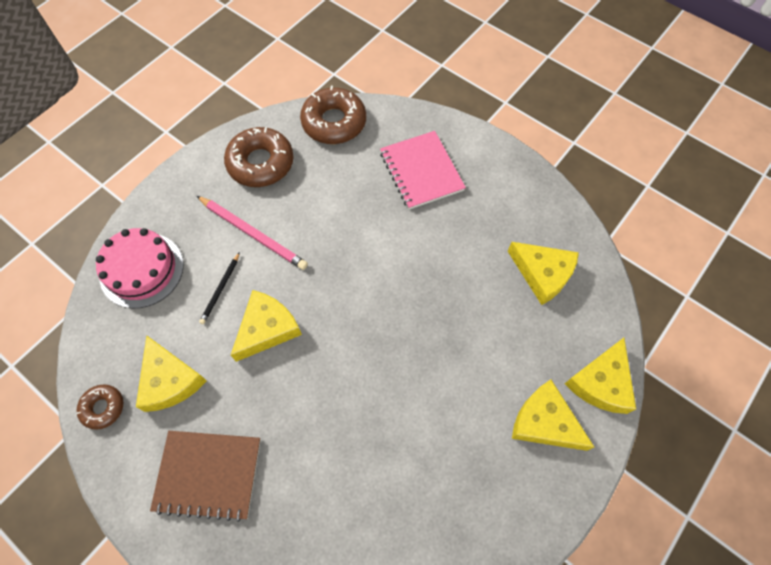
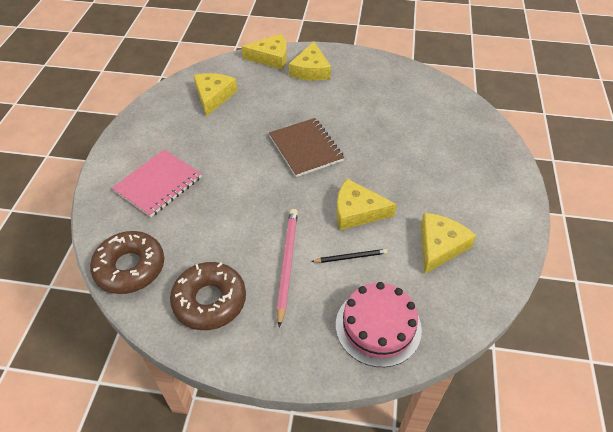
camera: 120 degrees left, 15 degrees down
brown donut [77,384,123,430] -> none
brown notebook [150,431,261,522] -> brown notebook moved to [269,118,344,177]

